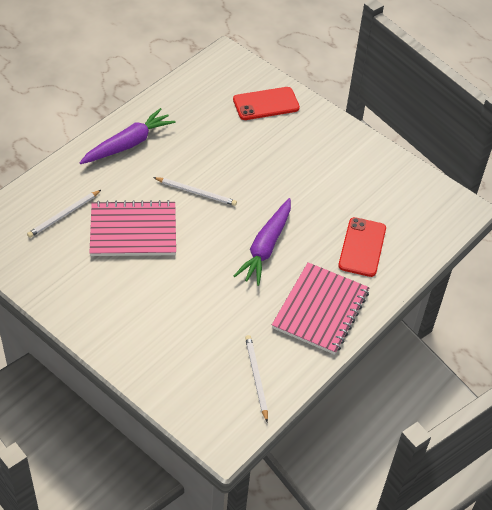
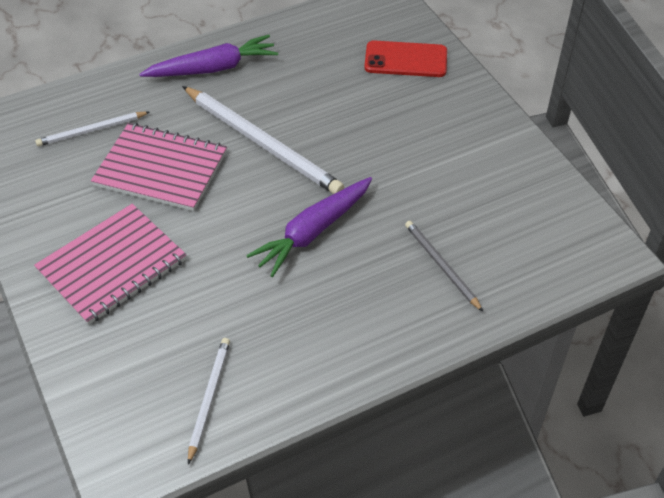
camera: 25 degrees right, 0 degrees up
white pencil [153,177,237,206] -> white pencil [182,86,344,194], size x1.87
pink notebook [272,262,370,355] -> pink notebook moved to [34,204,186,325]
red phone [338,217,386,277] -> grey pencil [405,221,483,312]

